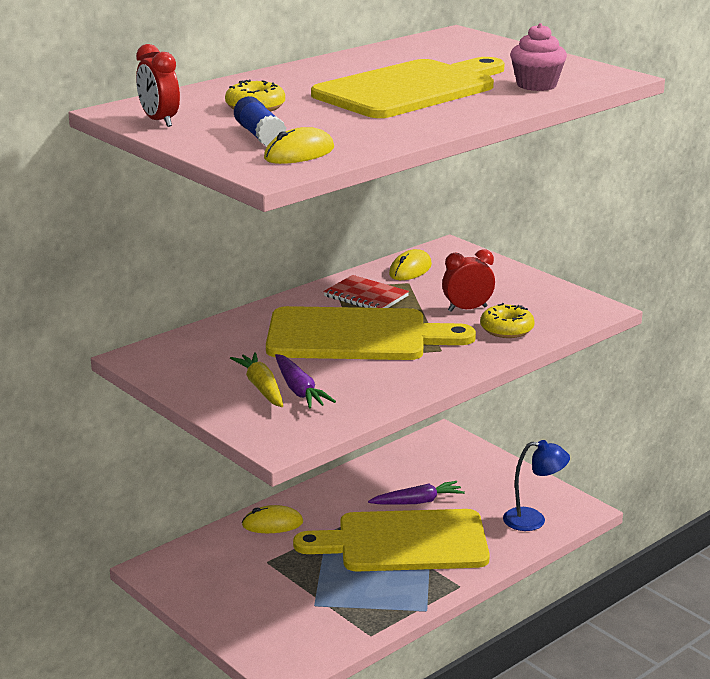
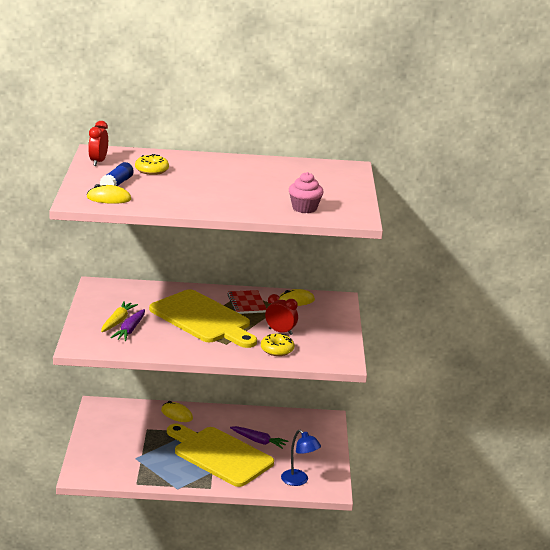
camera: 40 degrees right, 0 degrees up
yellow cutting board [311,57,505,118] -> none

